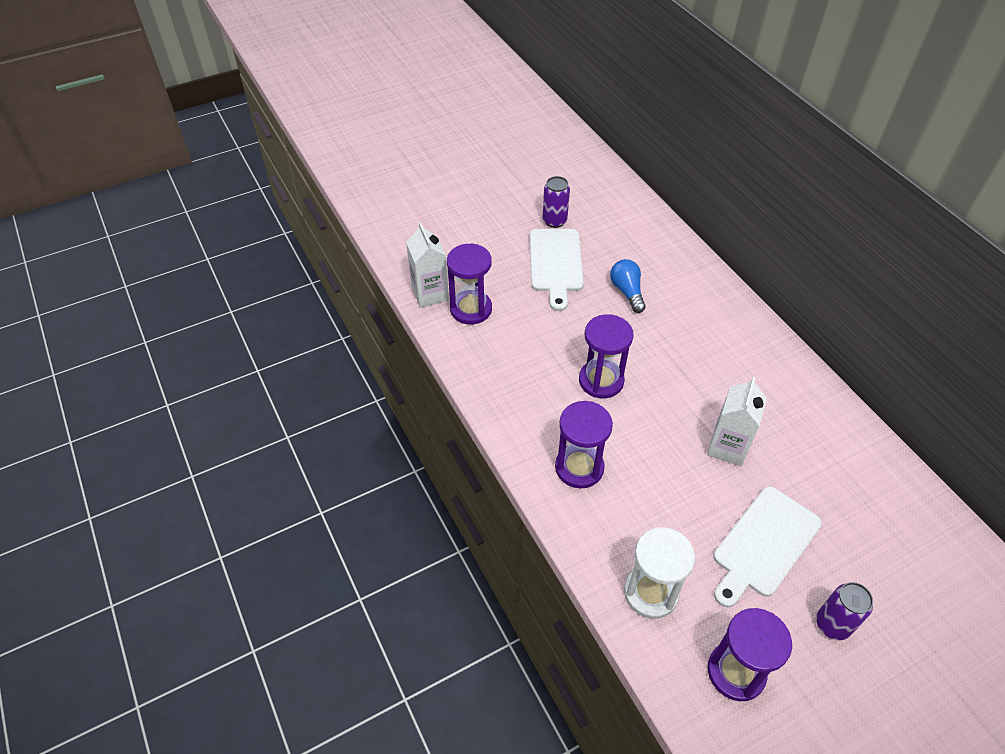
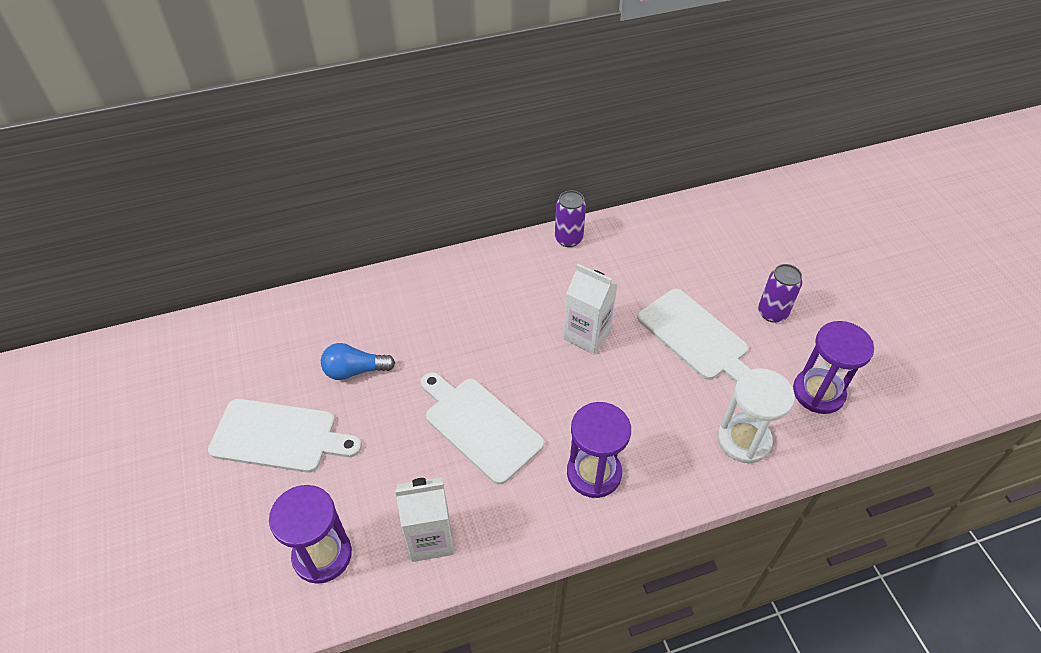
camera: 80 degrees left, 0 degrees up
white carton [406,222,449,308] -> white carton moved to [395,477,454,562]
purple can [543,176,570,228] -> purple can moved to [555,190,586,247]
purple hourglass [579,314,634,398] -> white cutting board [421,372,544,485]

